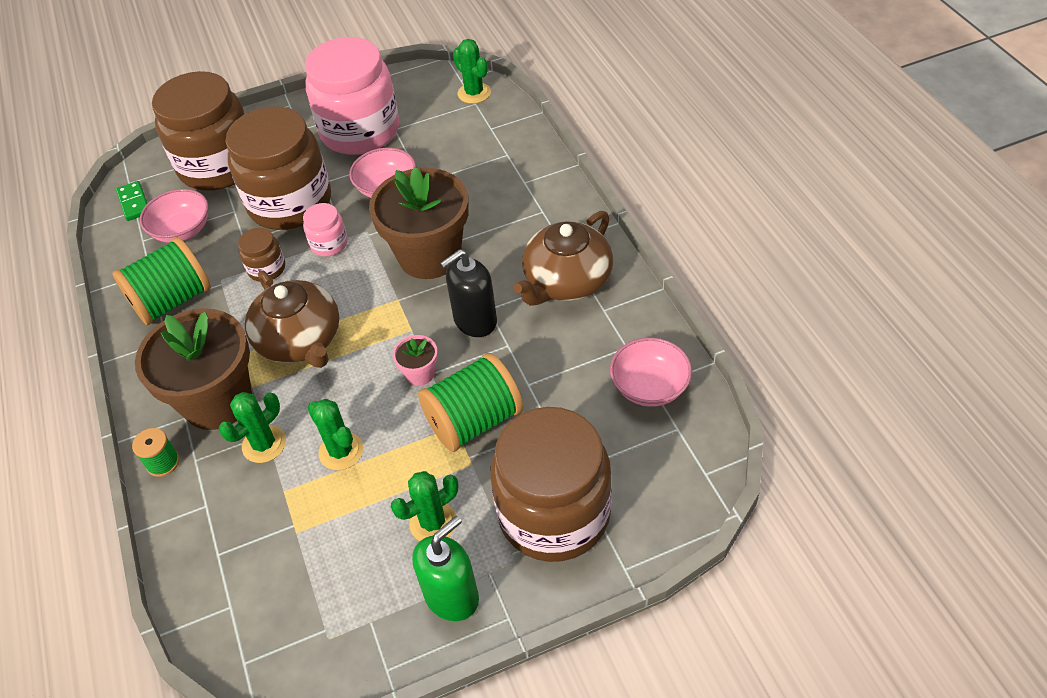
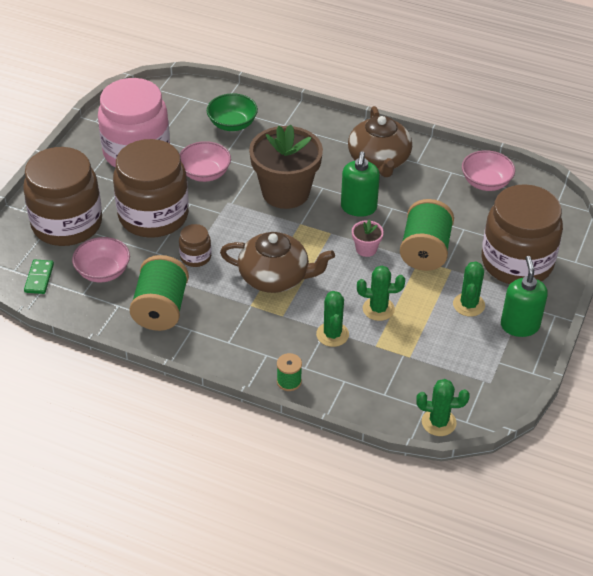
camera: 50 degrees left, 5 degrees down
green domino [116,181,148,221] -> green domino turned 75 degrees clockwise [24,259,54,294]
brown flower pot [135,308,252,430] -> none
pink jar [303,203,348,256] -> none
black soap dispenser [440,249,497,337] -> green soap dispenser [341,151,380,217]
green cactus [453,39,491,104] -> green cactus moved to [416,379,470,436]
none -> green bowl [207,93,258,131]

